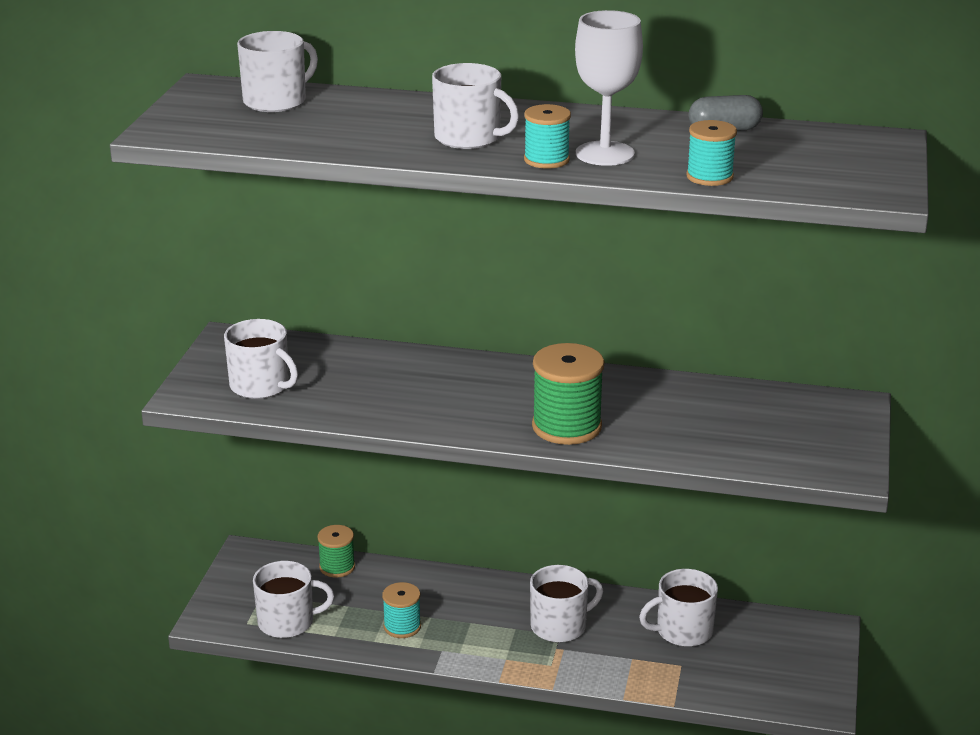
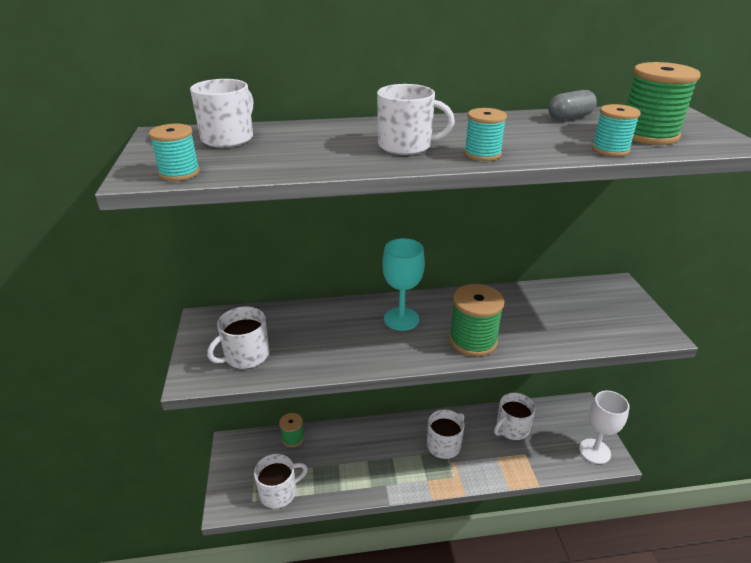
camera: 20 degrees left, 5 degrees up
white mug [224,319,298,399] -> white mug turned 120 degrees clockwise [207,306,269,369]
turquoise spool [382,582,421,638] -> turquoise spool moved to [149,124,200,181]
white goblet [575,10,643,166] -> white goblet moved to [579,390,629,464]
none -> turquoise goblet [382,238,425,331]
none -> green spool [626,62,701,145]

